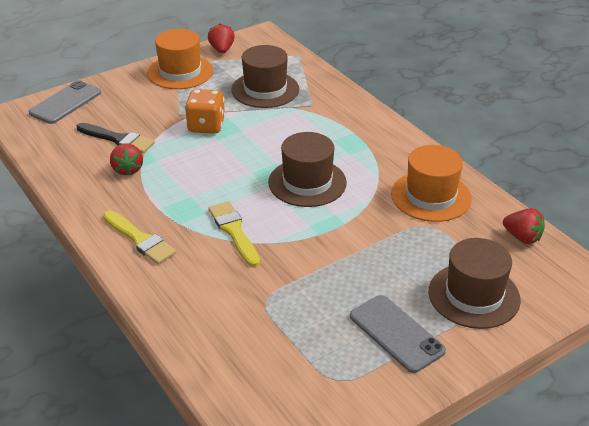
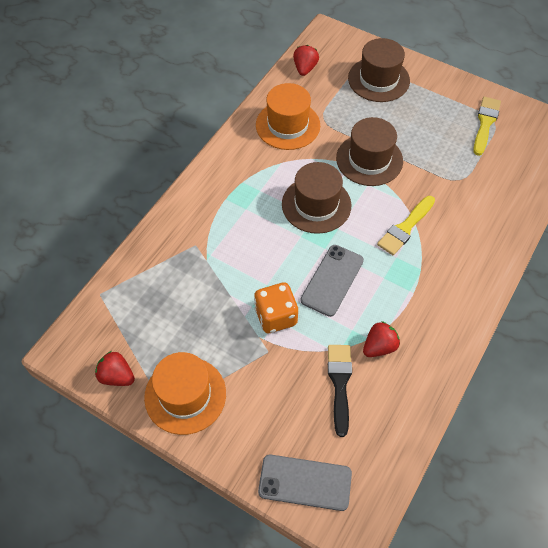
camera: 115 degrees left, 20 degrees up
yellow brush [103,210,176,264] -> yellow brush moved to [473,97,501,156]
red strawberry [208,23,235,53] -> red strawberry turned 60 degrees clockwise [95,351,135,386]
brown hat [231,45,299,108] -> brown hat moved to [336,117,403,186]
grey phone [350,295,446,373] -> grey phone moved to [301,245,364,317]

